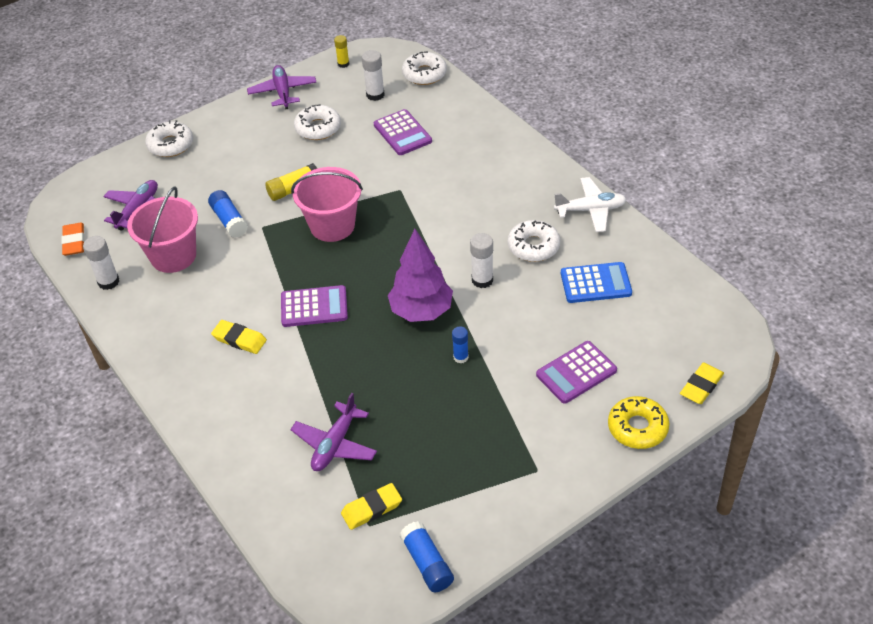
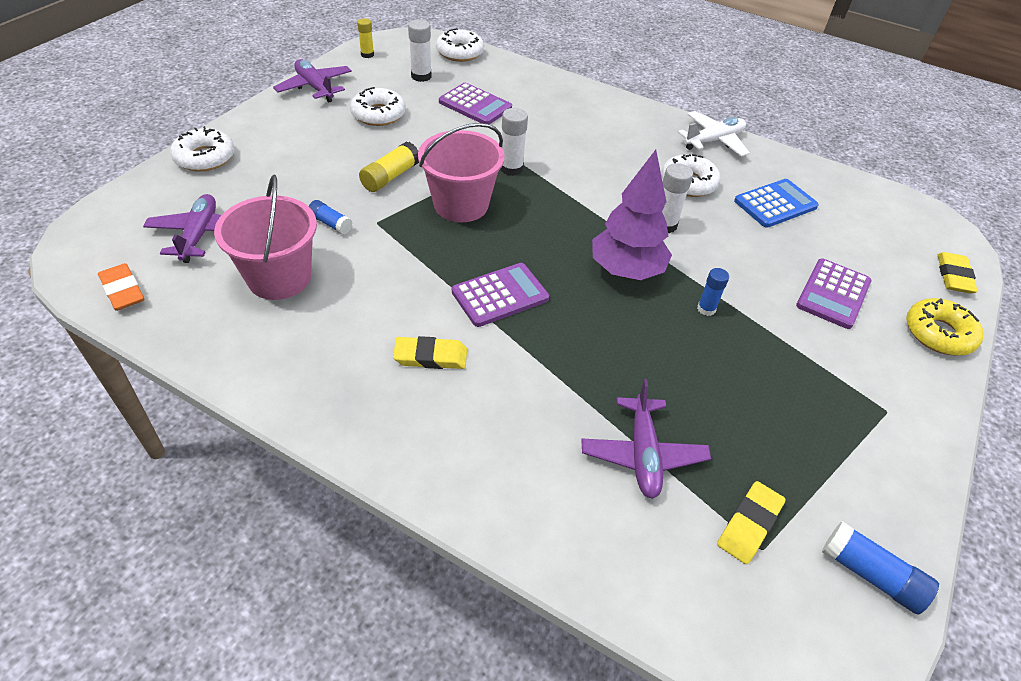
camera: 30 degrees left, 0 degrees up
white glue stick [83,236,119,290] -> white glue stick moved to [501,108,528,176]
blue glue stick [208,190,248,238] -> blue glue stick [309,200,352,234], size x0.66

